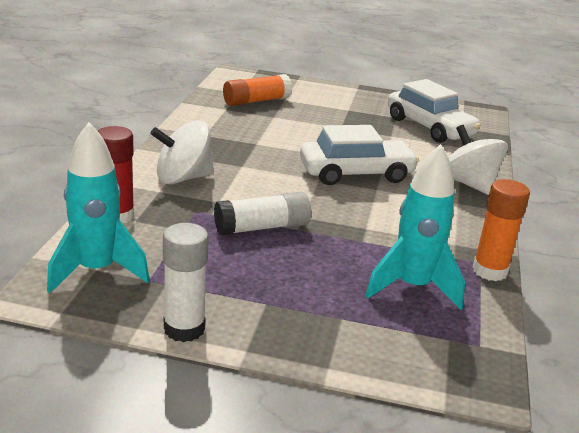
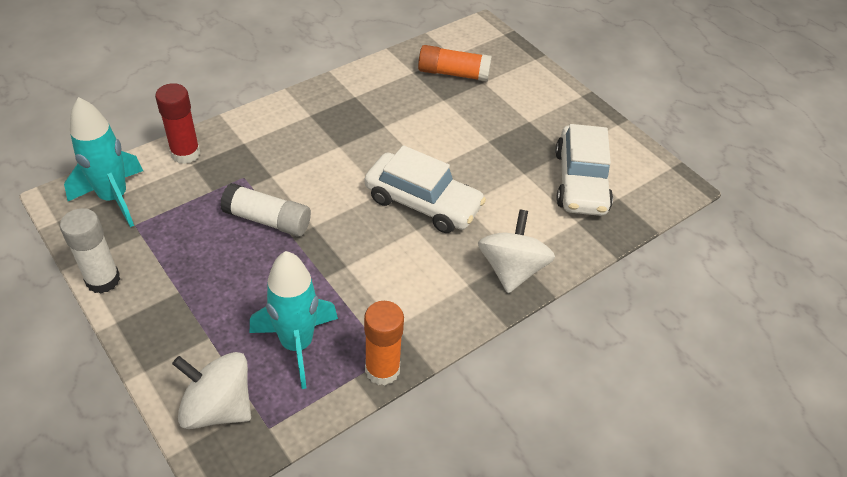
camera: 40 degrees right, 20 degrees up
white spinning top [150,120,214,184] -> white spinning top moved to [172,352,251,429]

